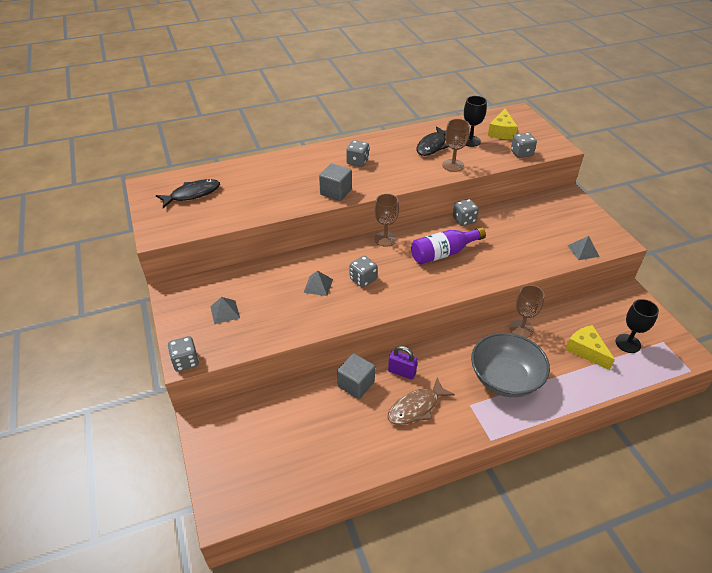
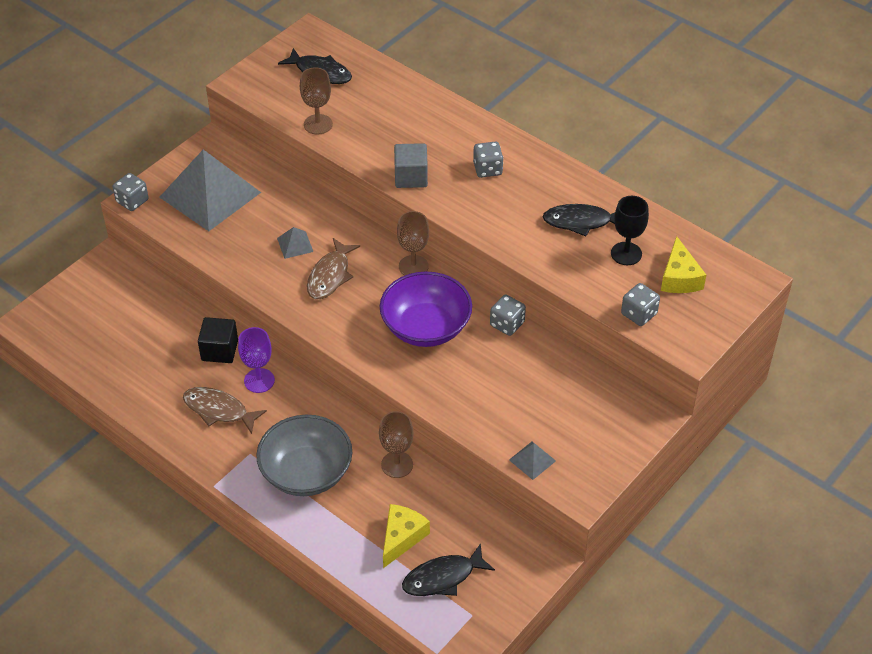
camera: 60 degrees right, 5 degrees up
grey pyramid [210,297,240,324] -> grey pyramid [159,150,261,231], size x2.48
grey cube [337,353,375,399] -> black cube [198,317,238,363]
grey dice [350,256,377,287] -> brown fish [307,238,360,299]
purple padlock [388,346,418,379] -> purple goblet [238,327,275,393]
purple bottle [411,227,486,264] -> purple bowl [380,272,472,347]
brown goblet [442,119,470,172] -> brown goblet moved to [300,67,333,135]
yellow cheese [488,109,518,139] -> yellow cheese turned 75 degrees counterclockwise [661,236,706,293]
black goblet [616,299,659,353] -> black fish [402,543,495,596]

